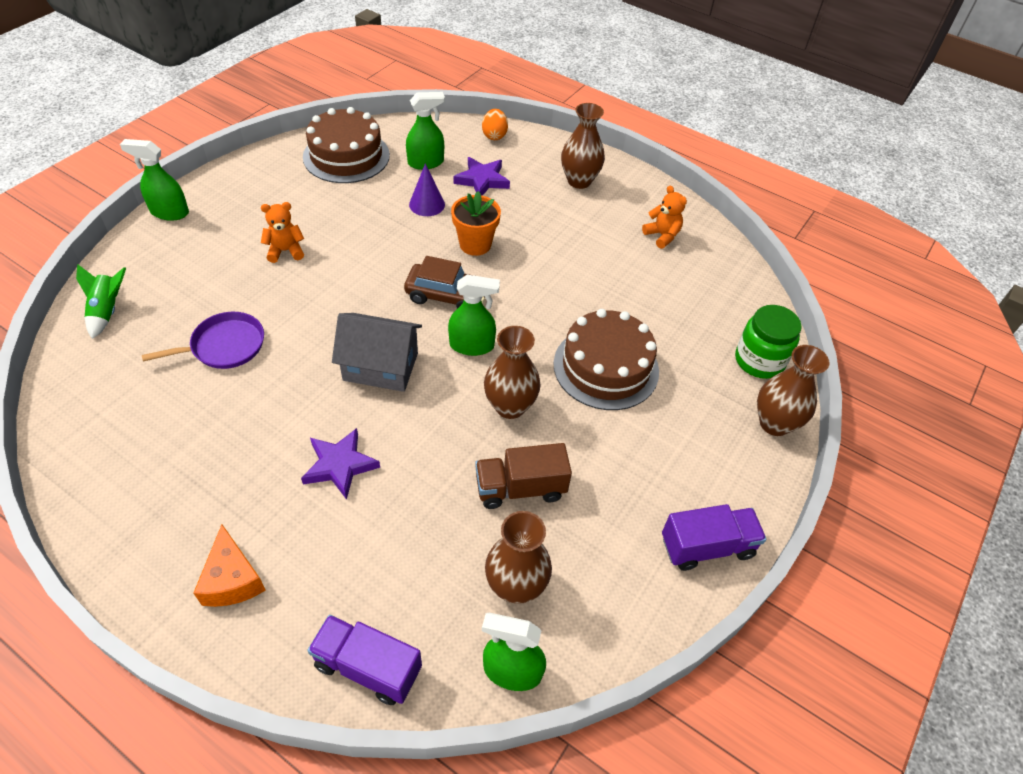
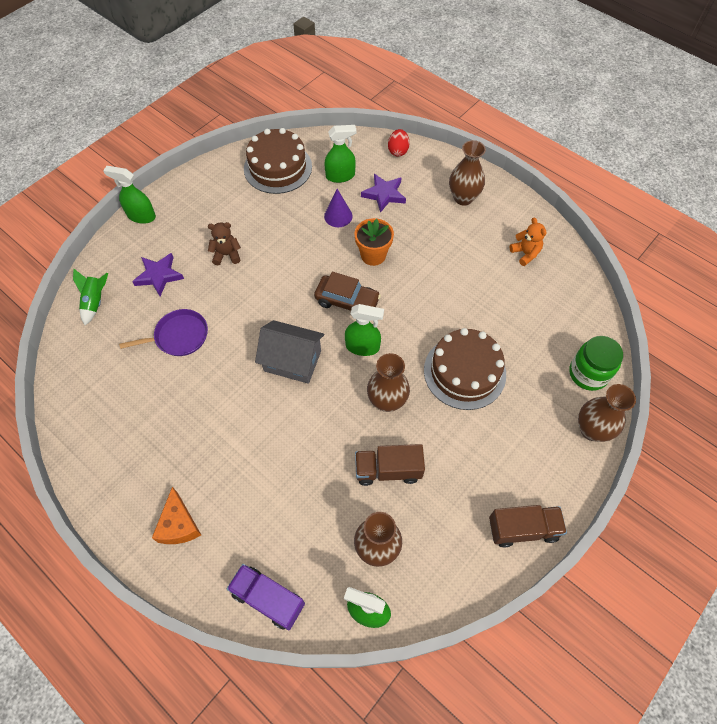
camera: 10 degrees right, 10 degrees up
orange teddy bear [261,202,304,263] -> brown teddy bear [208,222,241,265]
purple star [301,428,380,500] -> purple star moved to [132,253,184,296]
orange egg [482,109,508,140] -> red egg [388,129,410,157]
purple truck [662,504,767,571] -> brown truck [489,505,567,547]

